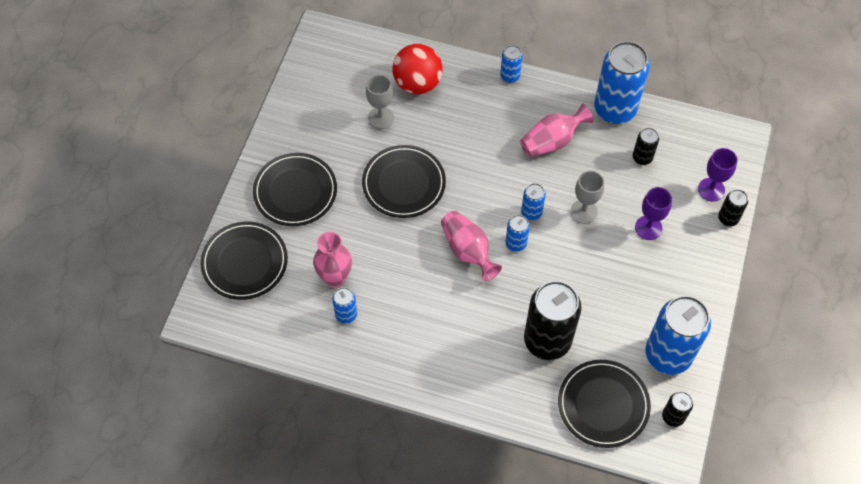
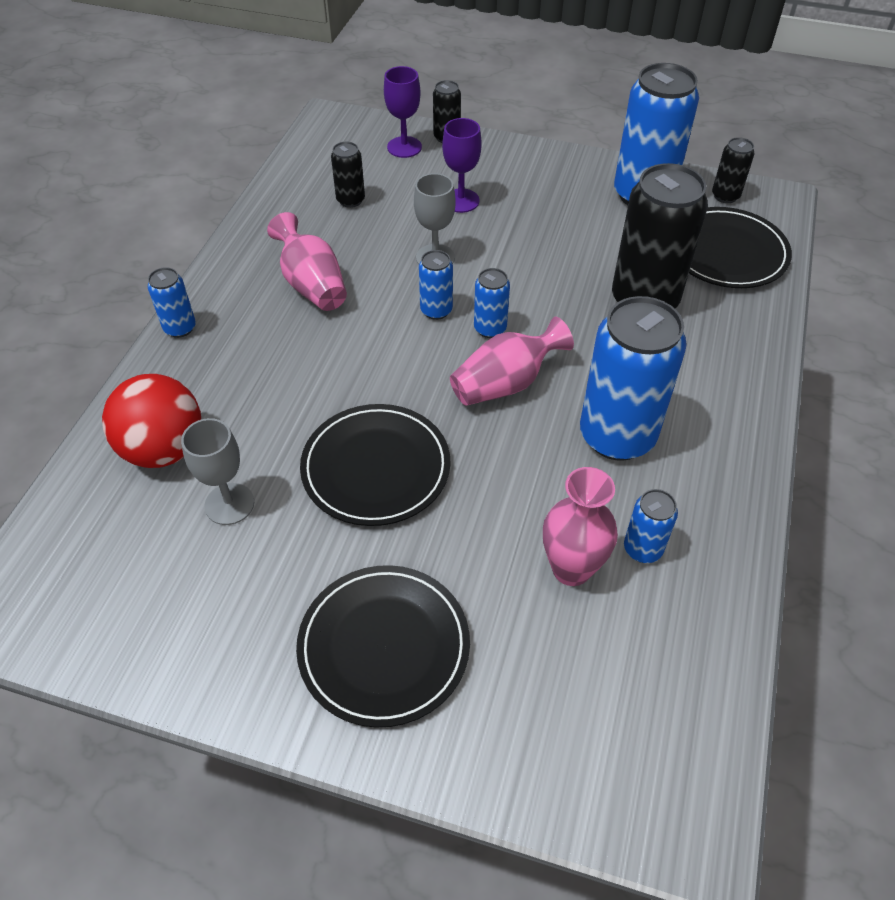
camera: 90 degrees left, 10 degrees down
black plate [200,222,288,300] -> none
blue can [594,41,650,124] -> blue can moved to [580,296,687,461]

